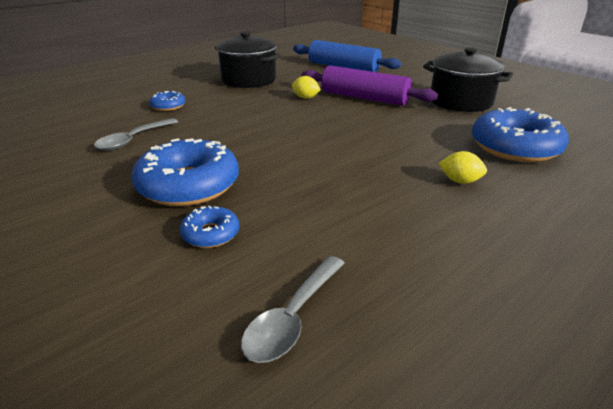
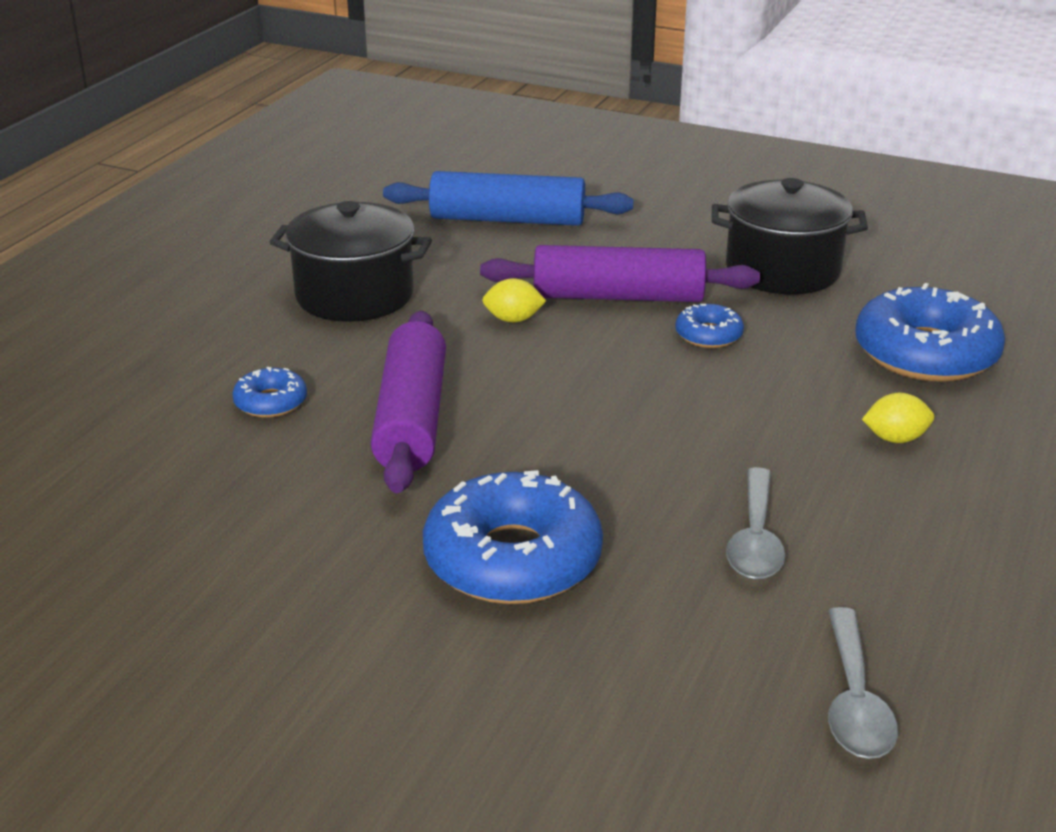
camera: 25 degrees left, 0 degrees up
grey spoon [94,118,178,150] -> grey spoon moved to [726,467,785,580]
blue donut [180,206,239,248] -> blue donut moved to [675,304,744,348]
none -> purple rolling pin [371,311,446,493]

